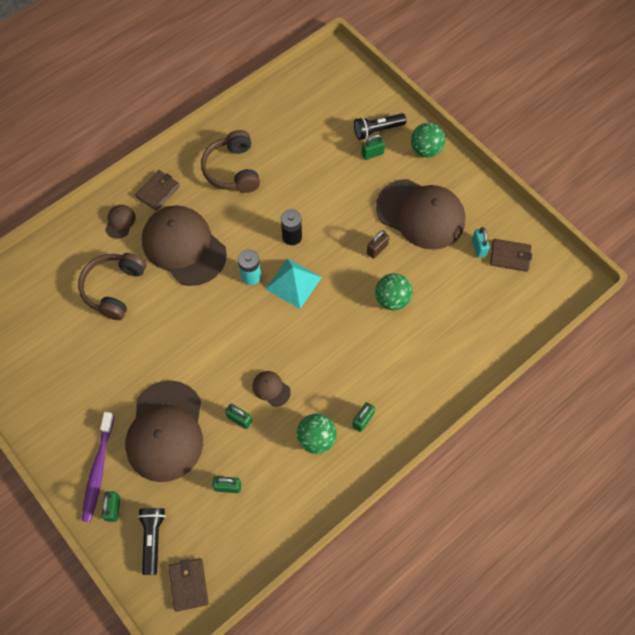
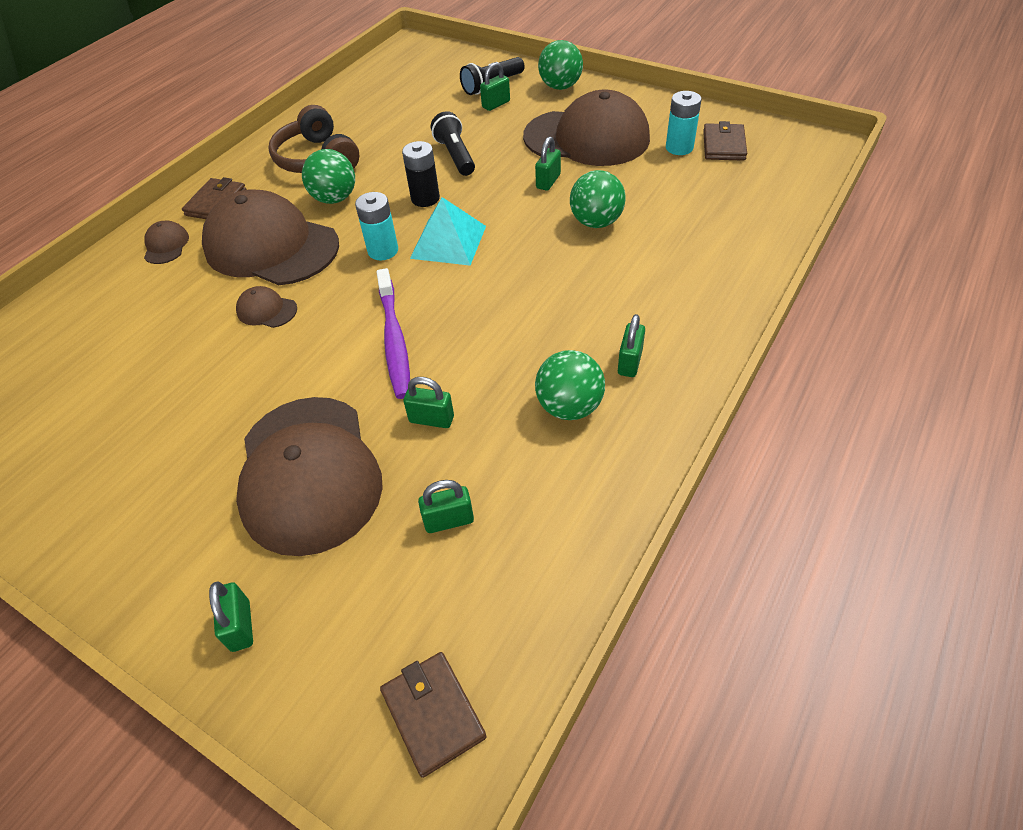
camera: 15 degrees left, 15 degrees down
brown headphones [78,253,147,320] -> none
purple toothbrush [82,412,114,522] -> purple toothbrush moved to [377,268,410,399]
black flashlight [138,508,166,575] -> black flashlight moved to [431,111,475,176]
brown cap [252,371,291,407] -> brown cap moved to [236,286,297,328]
brown padlock [367,230,389,259] -> green padlock [535,137,561,191]
turquoise padlock [472,227,490,258] -> turquoise battery [666,91,701,155]
brown wallet [490,239,532,272] -> brown wallet turned 75 degrees counterclockwise [703,121,747,161]
none -> green ball [302,149,355,204]

